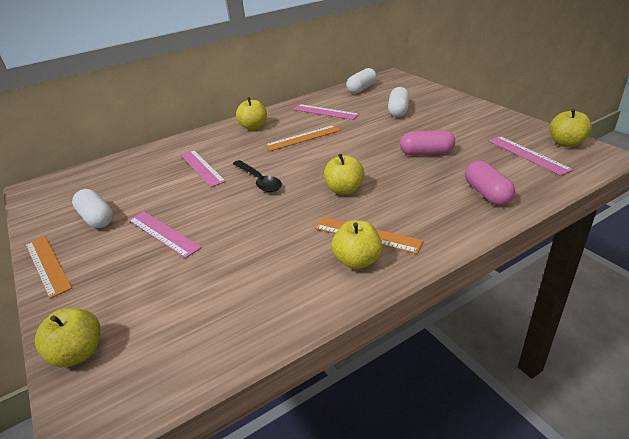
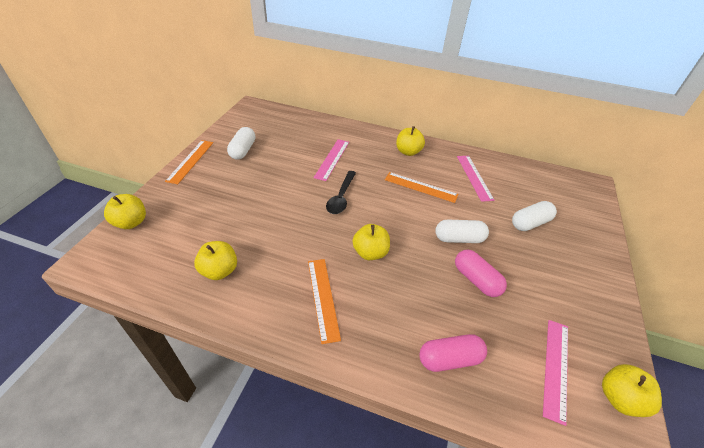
camera: 45 degrees right, 10 degrees up
pink ruler [128,211,202,258] -> none
yellow apple [331,220,382,269] -> yellow apple moved to [194,241,237,280]
white capsule [346,68,377,94] -> white capsule moved to [435,220,489,243]
pink capsule [465,161,515,205] -> pink capsule turned 45 degrees clockwise [419,334,487,372]

